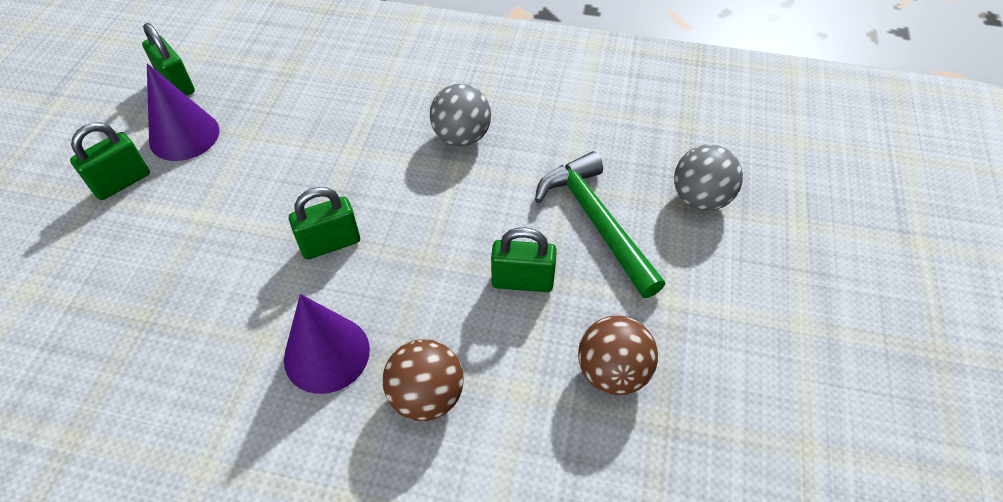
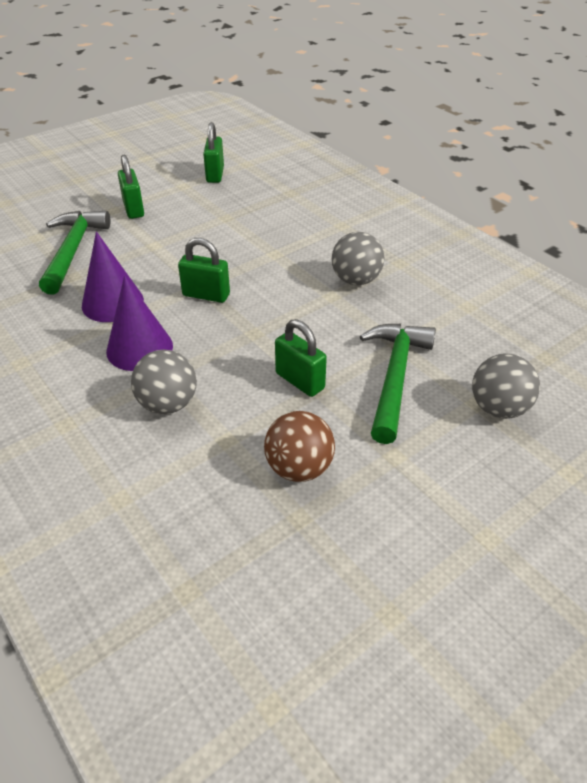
camera: 40 degrees right, 10 degrees down
green padlock [70,123,150,200] -> green padlock turned 75 degrees clockwise [118,155,144,219]
purple cone [147,63,219,161] -> purple cone moved to [82,232,144,322]
brown ball [382,339,464,421] -> grey ball [131,350,197,414]
none -> green hammer [39,211,110,295]

